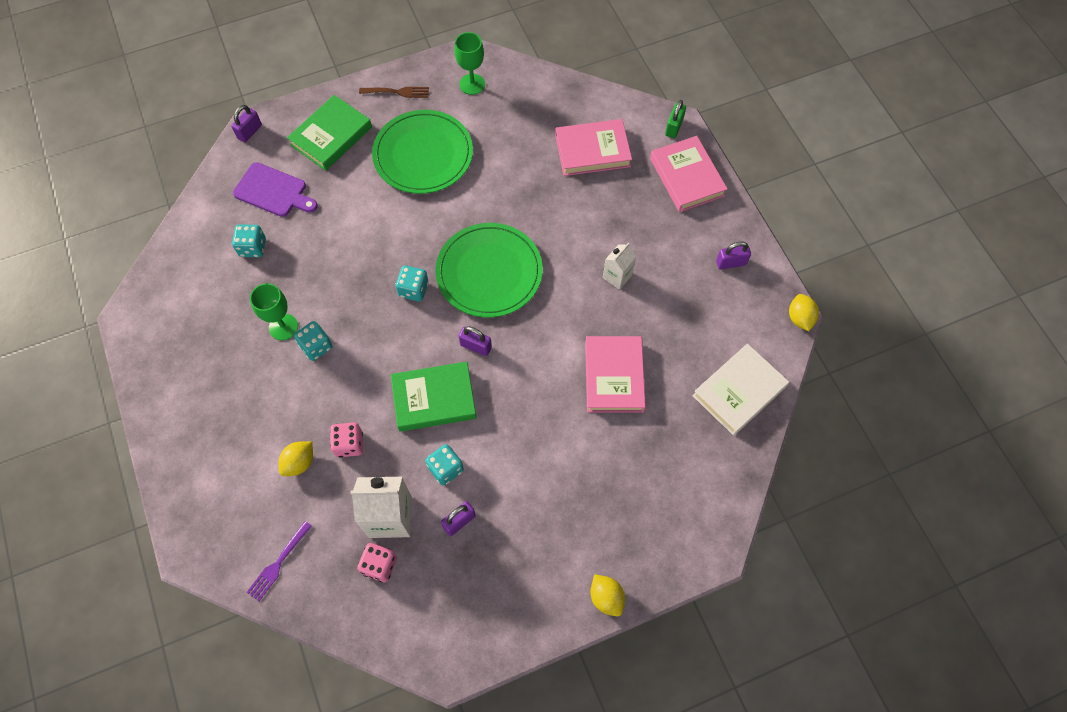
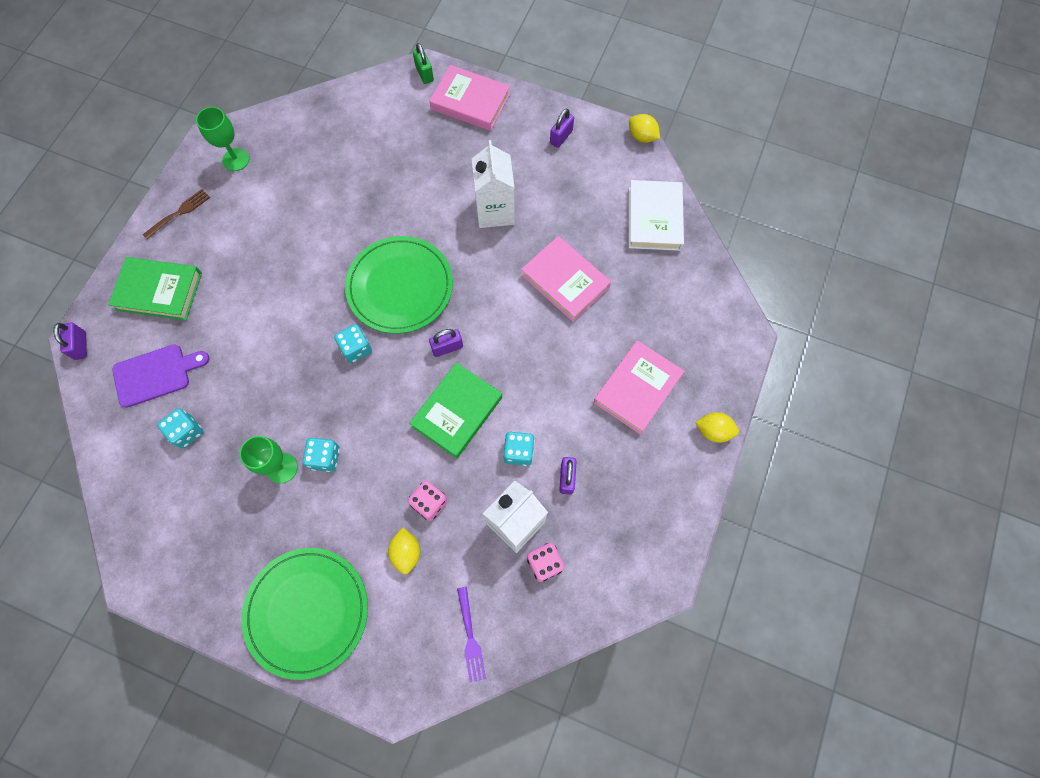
camera: 45 degrees left, 5 degrees up
green book [287,95,372,171] -> green book turned 75 degrees counterclockwise [108,257,202,320]
green plate [372,110,473,194] -> green plate moved to [241,548,368,680]
pink book [555,119,632,176] -> pink book moved to [593,340,684,435]
white carton [603,243,637,290] -> white carton [472,140,515,228], size x1.73

